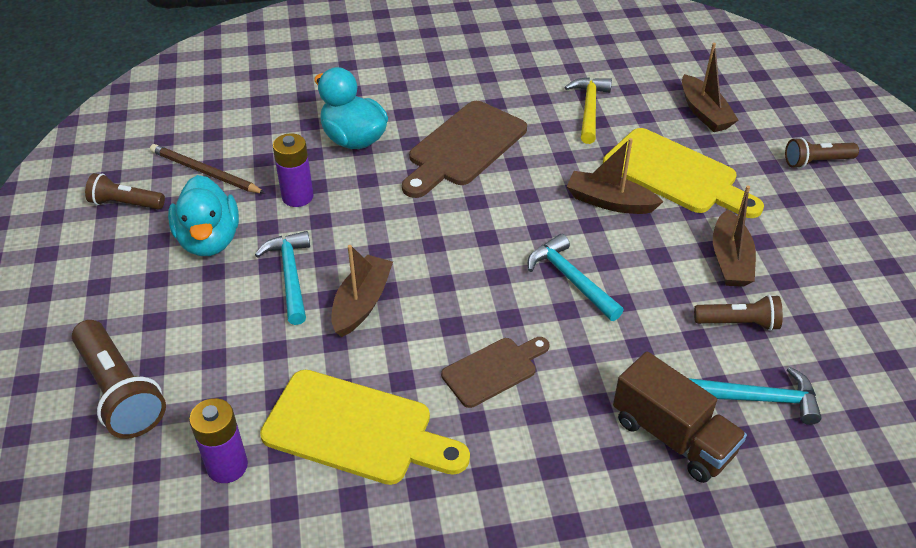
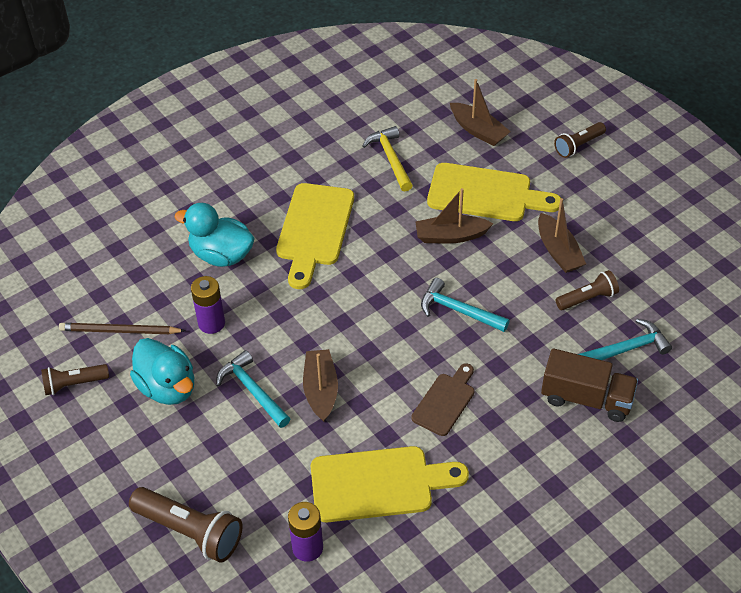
camera: 25 degrees left, 5 degrees up
brown cutting board [402,101,527,198] -> yellow cutting board [276,183,354,289]

